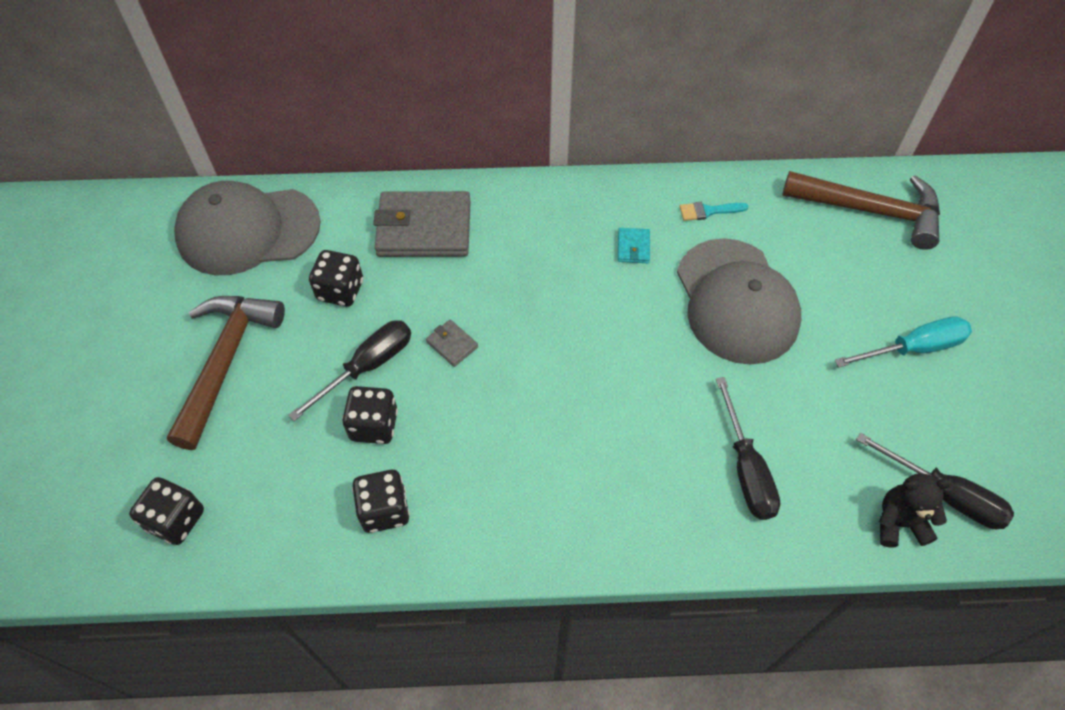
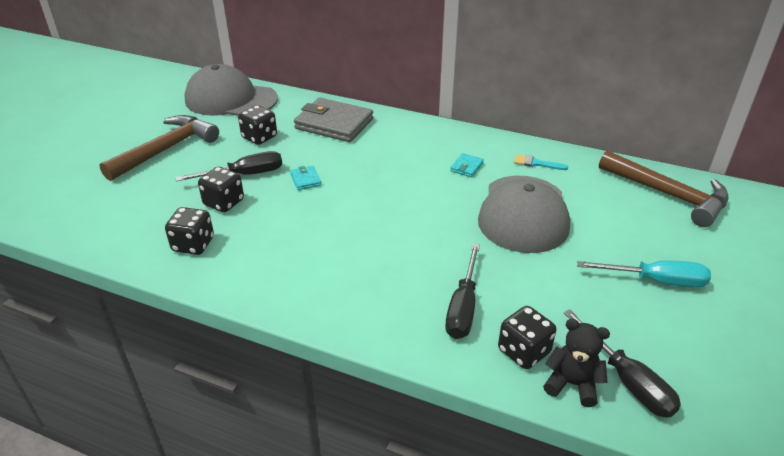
camera: 25 degrees right, 20 degrees down
black dice [129,477,204,545] -> black dice moved to [498,306,556,369]
grey wallet [426,320,478,367] -> turquoise wallet [290,166,322,190]

